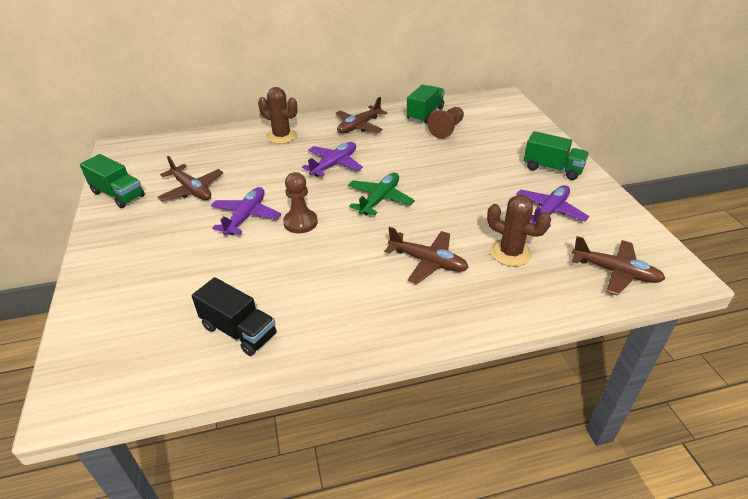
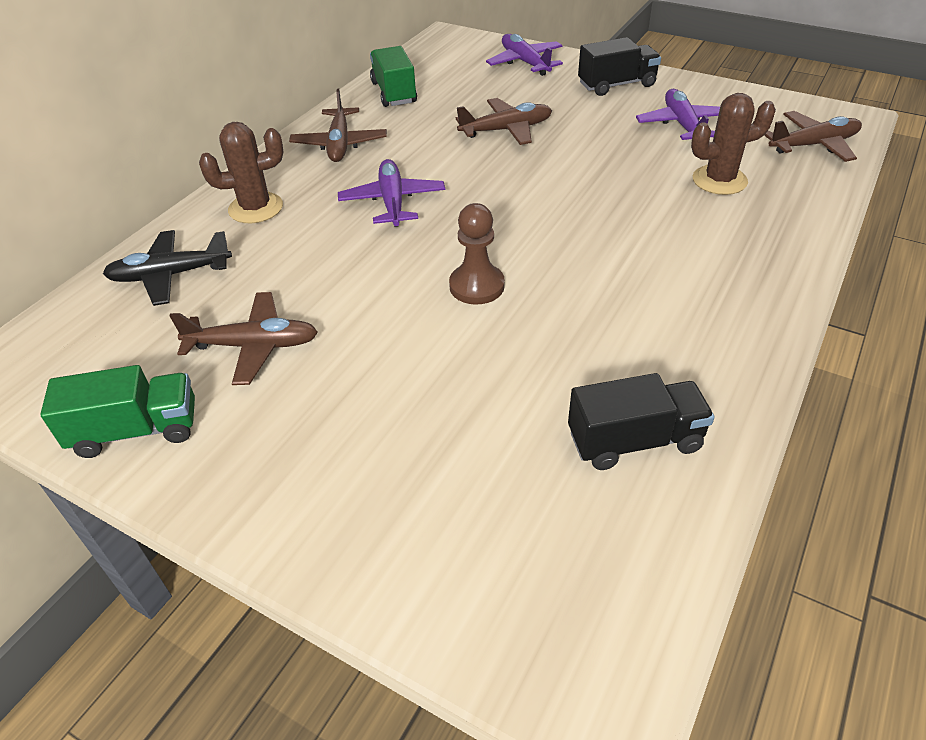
camera: 45 degrees left, 5 degrees up
purple plane [211,187,281,235] -> purple plane moved to [486,34,563,76]
green plane [348,173,415,216] -> none
brown plane [385,227,469,284] -> brown plane moved to [456,98,552,145]
brown pawn [427,107,464,139] -> none
green truck [524,131,589,180] -> black truck [578,37,661,96]
none -> black plane [103,230,232,306]

